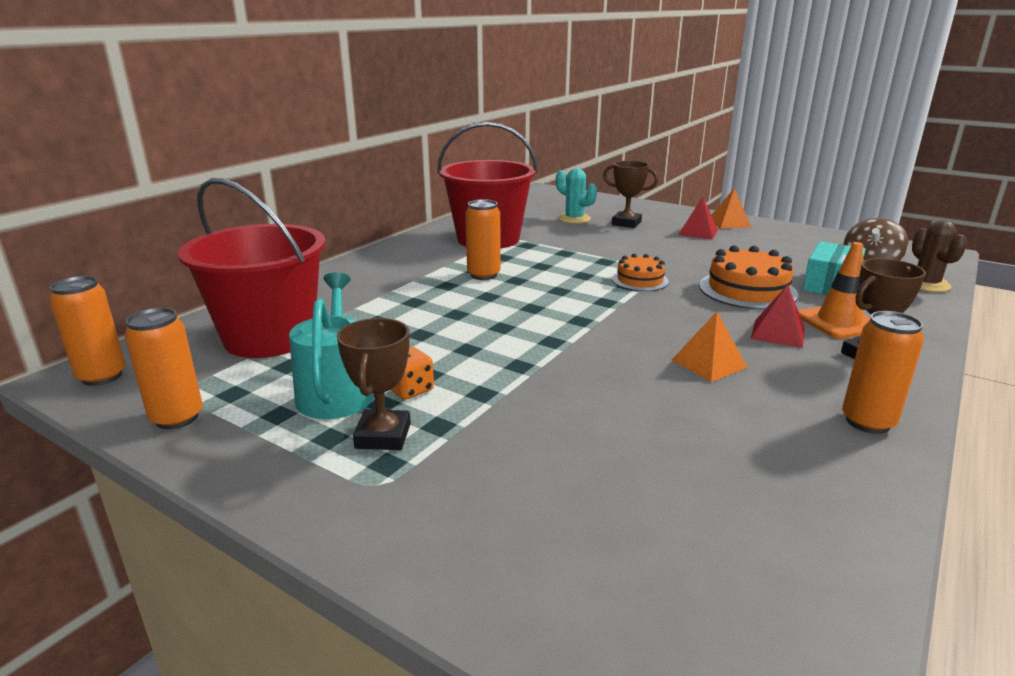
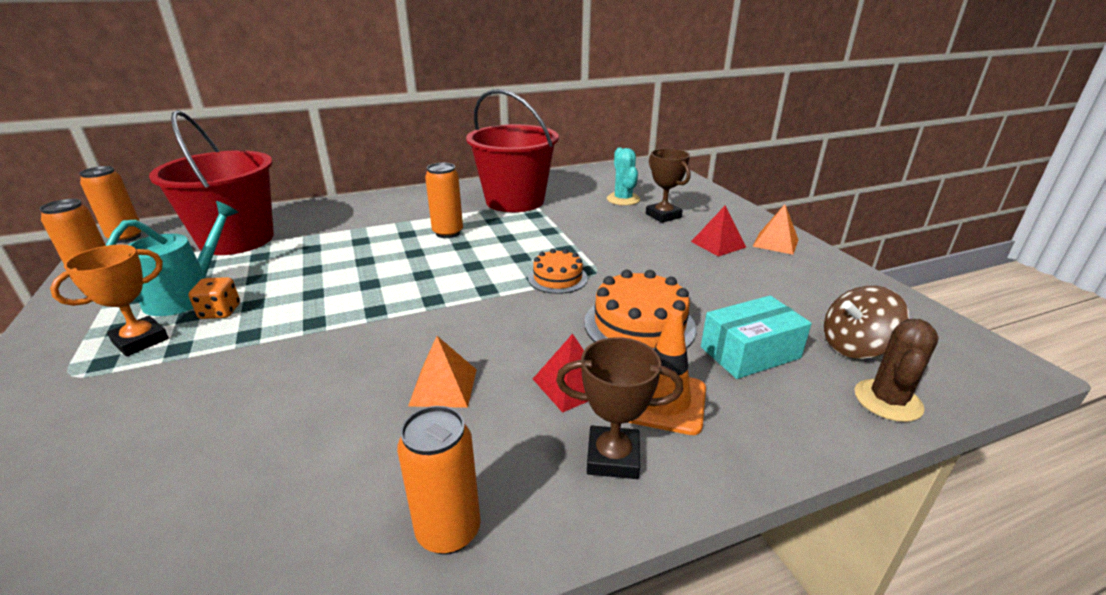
camera: 35 degrees right, 5 degrees up
brown trophy [337,318,411,450] -> orange trophy [50,244,169,357]

